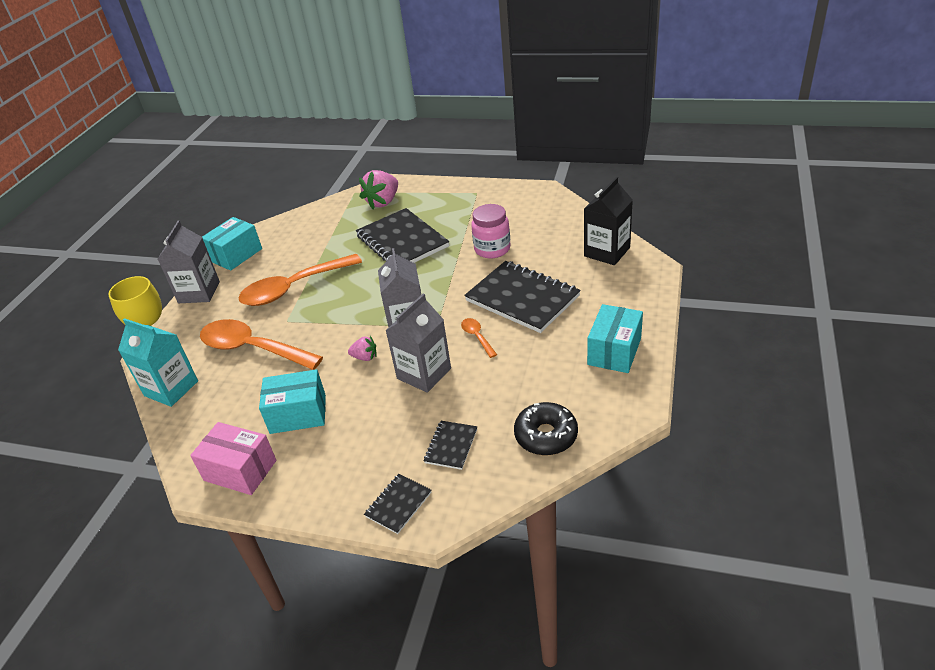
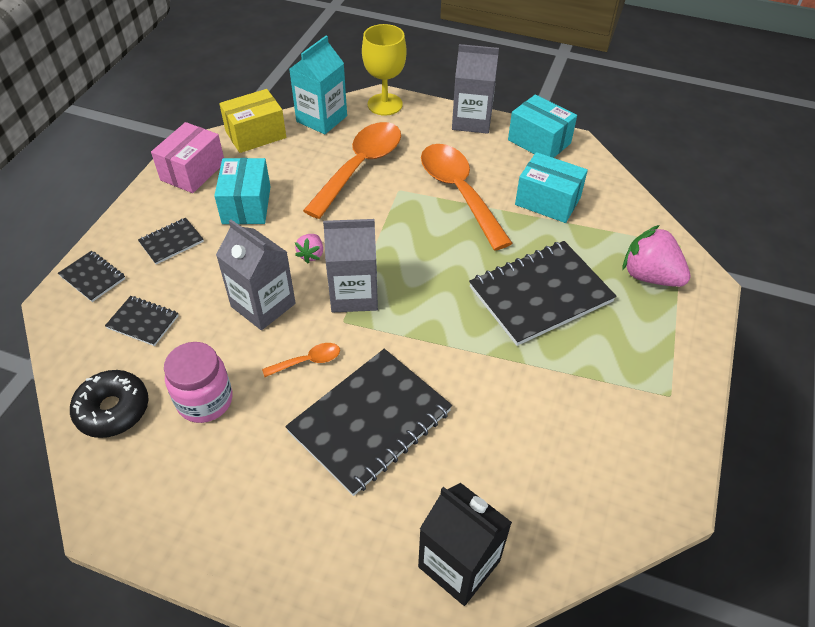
camera: 90 degrees right, 10 degrees up
pink jar [471,204,511,258] -> pink jar moved to [164,342,233,423]
turquoise box [587,304,643,373] -> turquoise box moved to [515,152,588,223]
none -> black notebook [138,218,204,264]
none -> yellow box [219,89,286,153]

